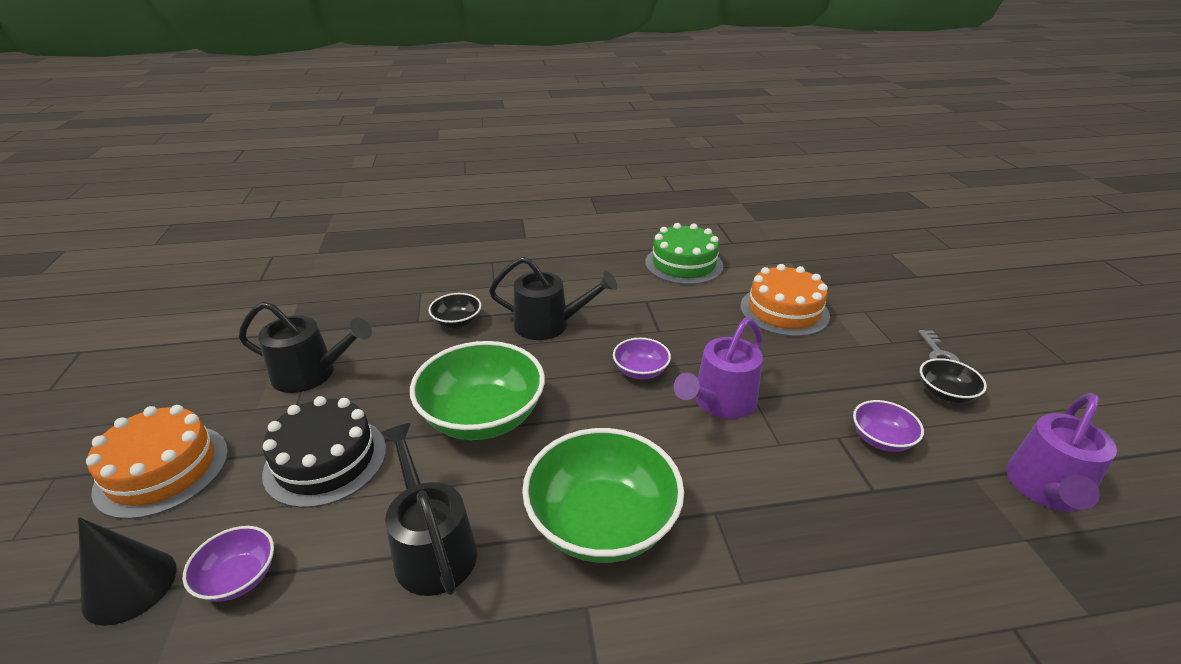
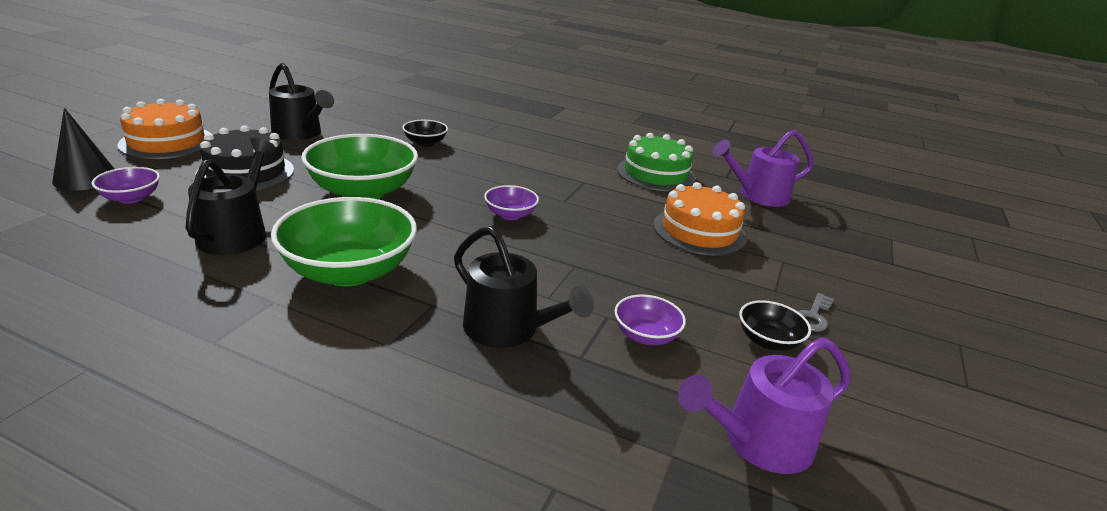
camera: 30 degrees right, 5 degrees down
black watering can [489,257,617,340] -> black watering can moved to [454,226,594,348]
purple watering can [674,318,763,419] -> purple watering can moved to [713,130,814,207]

